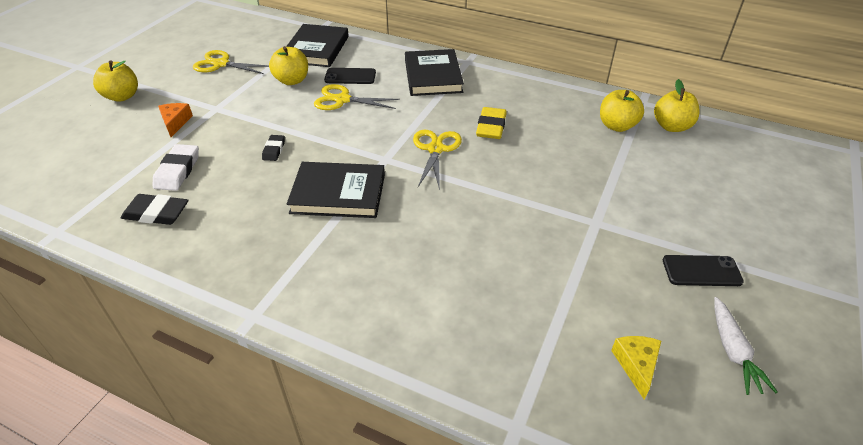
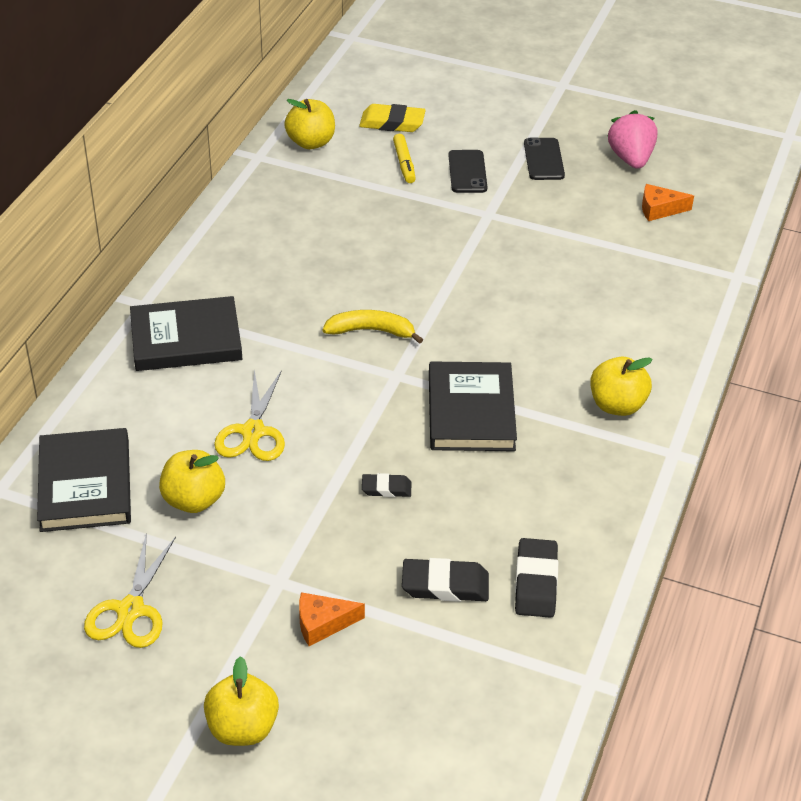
camera: 95 degrees left, 0 degrees up
white eraser [153,144,199,191] -> black eraser [402,558,489,602]
black book [286,24,349,67] -> black book turned 75 degrees clockwise [37,428,131,532]
black phone [324,68,376,84] -> black phone moved to [449,150,487,193]
yellow scissors [413,130,462,190] -> yellow banana [323,310,423,344]
yellow eraser [476,107,507,139] -> yellow eraser moved to [359,104,426,132]
yellow apple [600,90,644,132] -> yellow apple moved to [590,357,653,416]
yellow cheese [611,336,661,399] -> orange cheese [642,184,694,221]
white carrot [714,297,777,395] -> pink strawberry [607,110,658,169]
none -> yellow marker [393,134,416,183]

